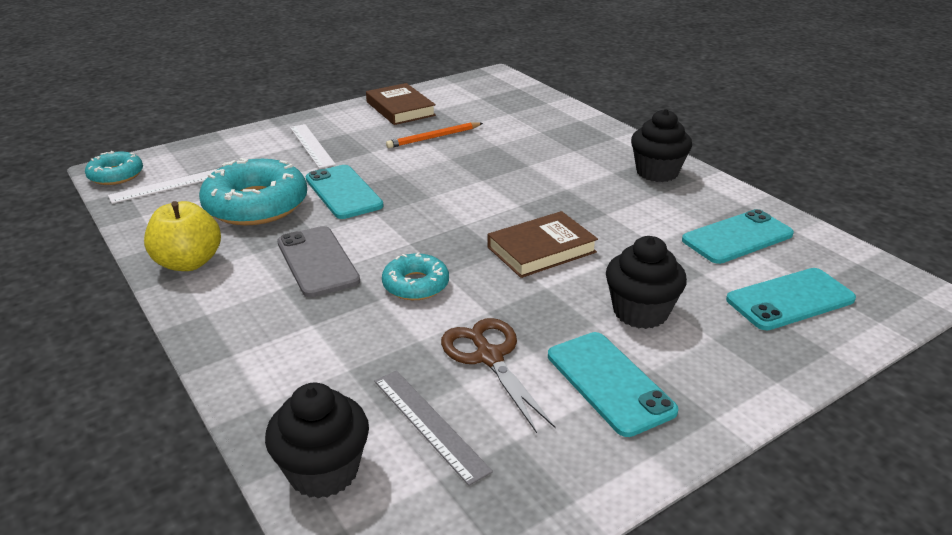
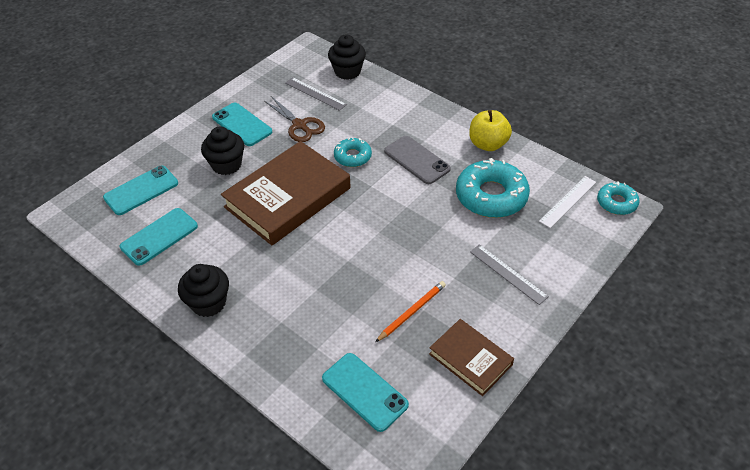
camera: 165 degrees right, 15 degrees up
white ruler [290,124,336,169] -> grey ruler [470,244,549,305]
turquoise phone [306,165,384,219] -> turquoise phone moved to [322,353,409,432]
brown book [488,211,598,278] -> brown book [221,141,351,245], size x1.84

